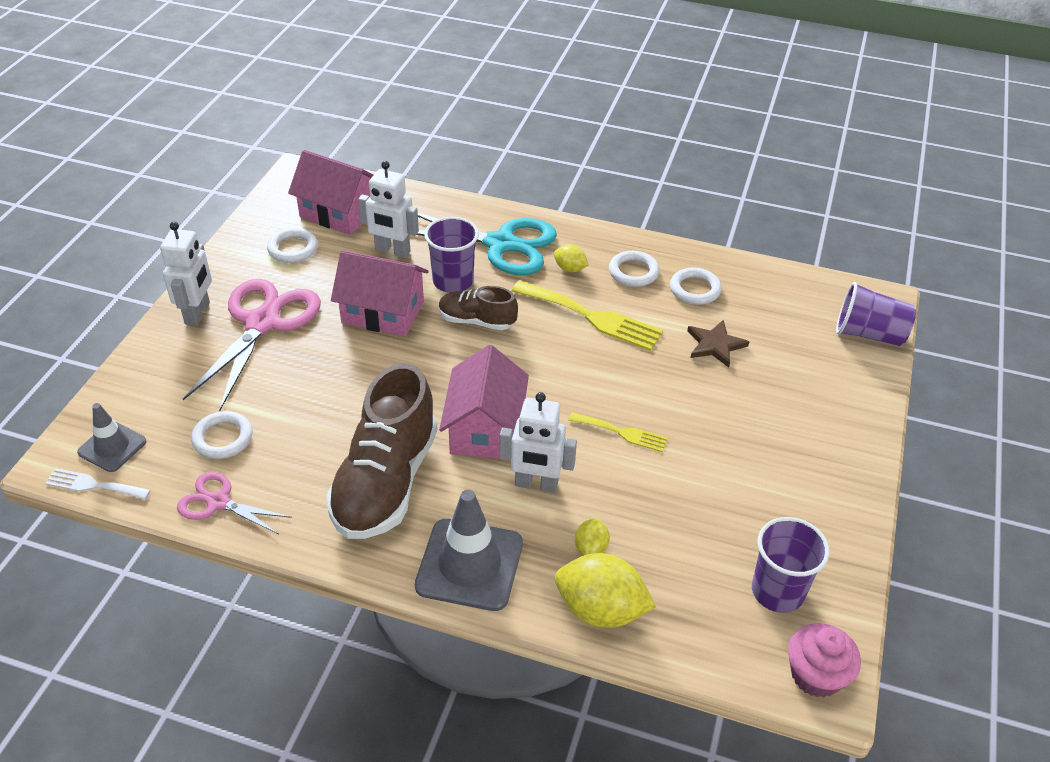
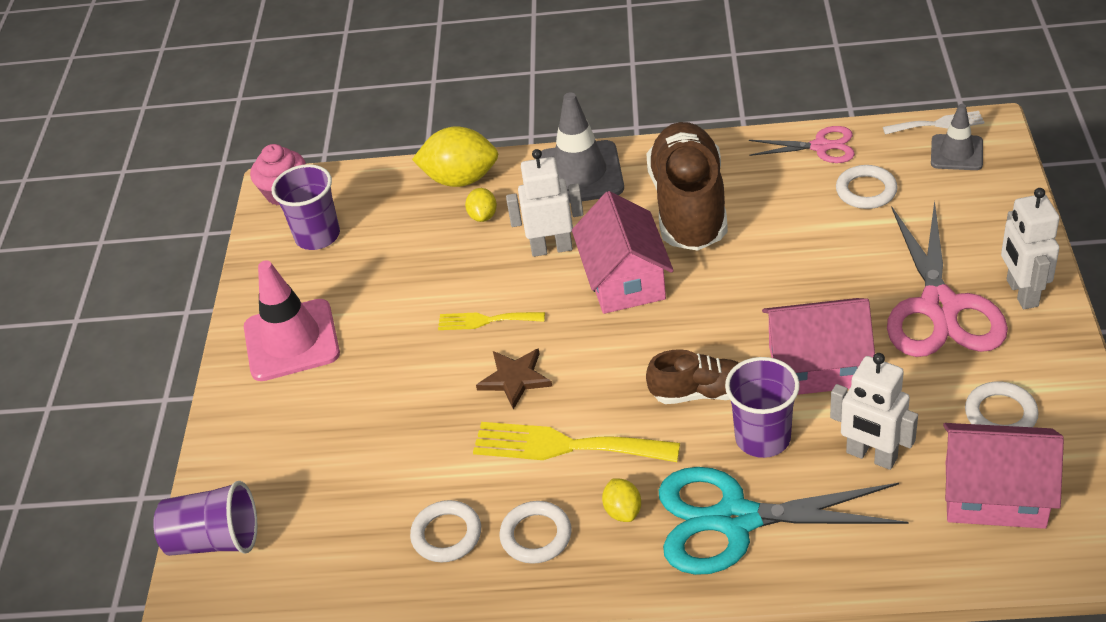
camera: 170 degrees right, 0 degrees up
white robot [358,161,419,258] -> white robot turned 150 degrees counterclockwise [830,353,918,470]
yellow lemon [554,245,589,272] -> yellow lemon turned 60 degrees clockwise [602,478,641,522]
brown star [687,320,749,368] -> brown star moved to [476,348,552,410]
none -> pink traffic cone [244,260,340,381]

